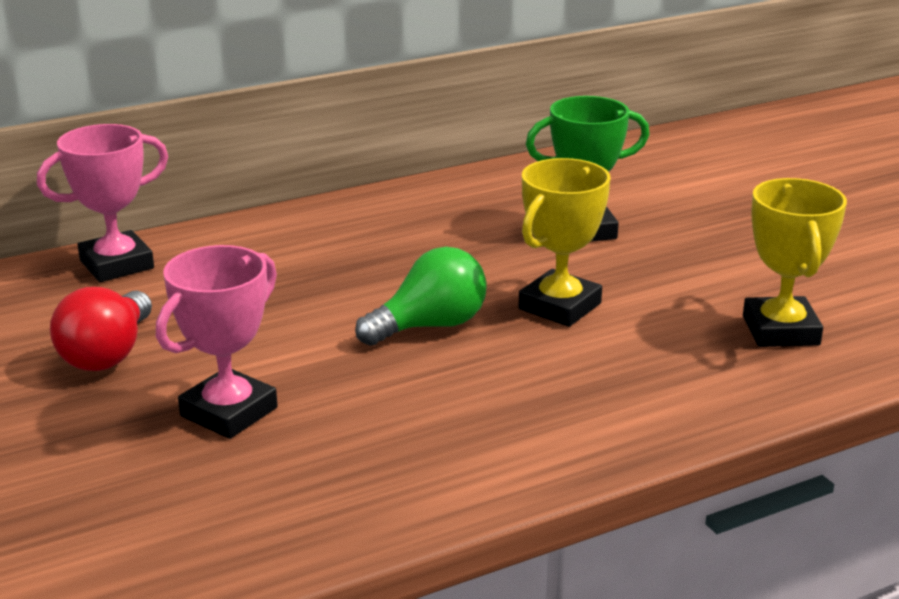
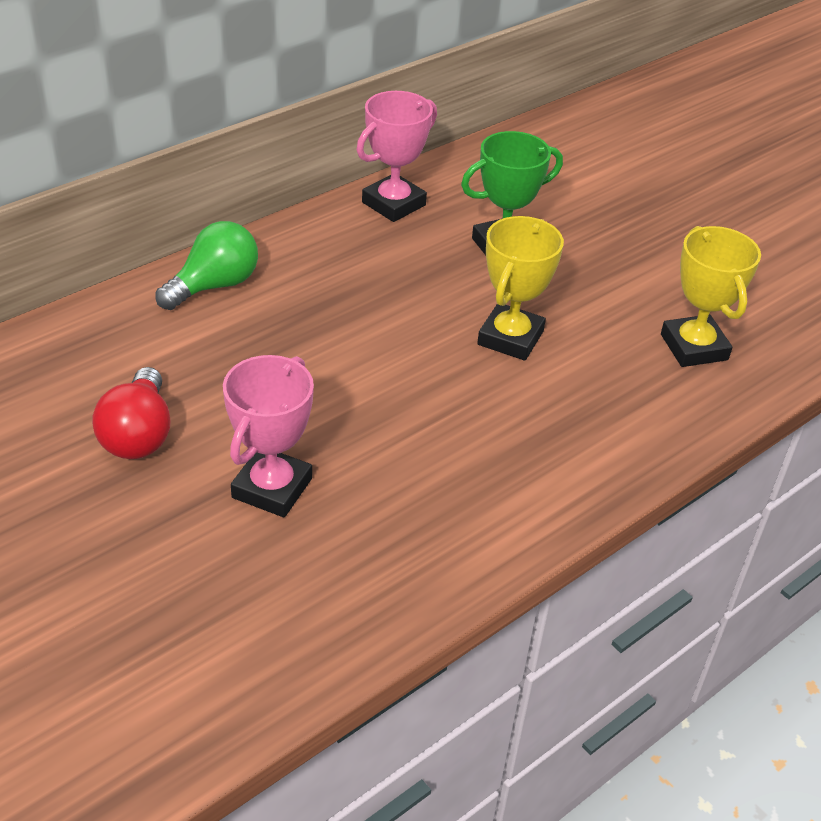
camera: 15 degrees left, 15 degrees up
pink trophy [37,124,168,282] -> pink trophy moved to [356,91,437,222]
green light bulb [355,247,487,346] -> green light bulb moved to [156,221,258,310]

